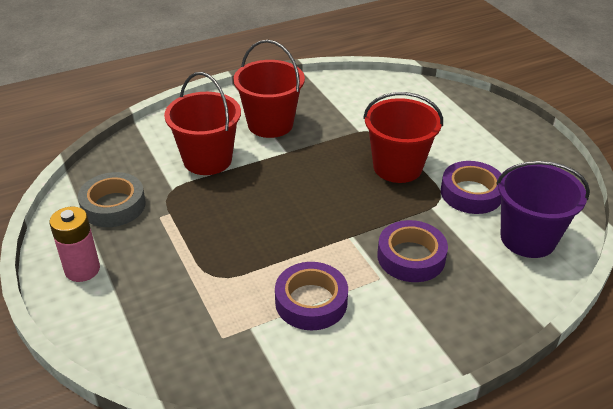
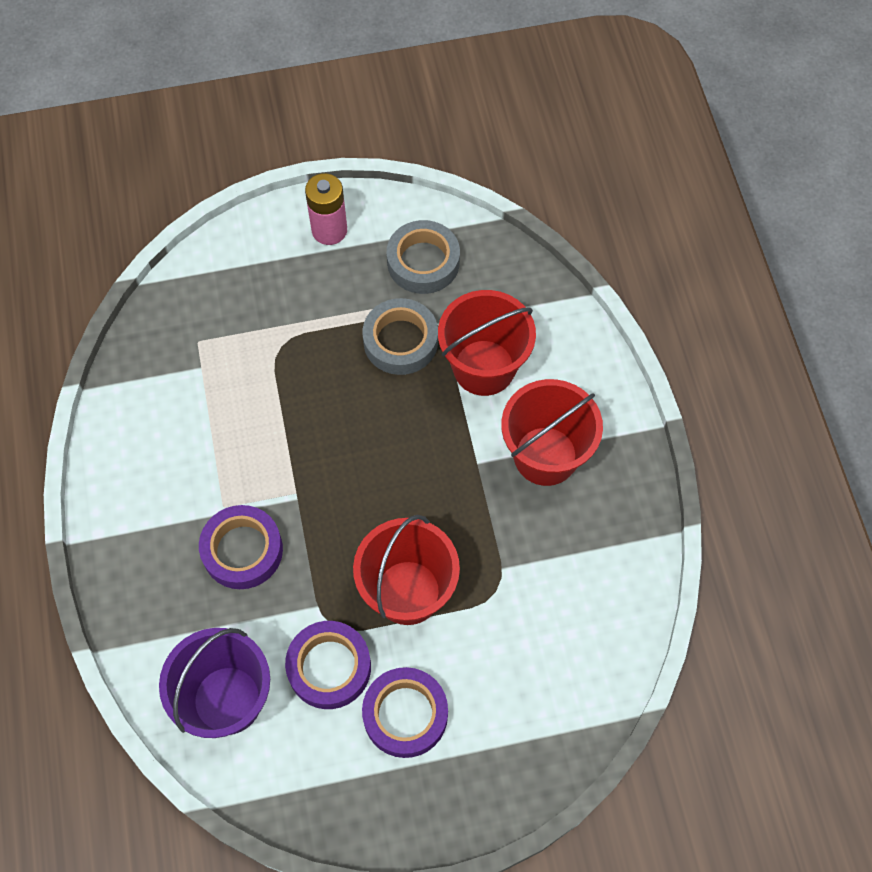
camera: 105 degrees right, 25 degrees up
purple tape [275,262,348,330] -> purple tape moved to [362,667,448,758]
none -> grey tape [363,298,438,375]

